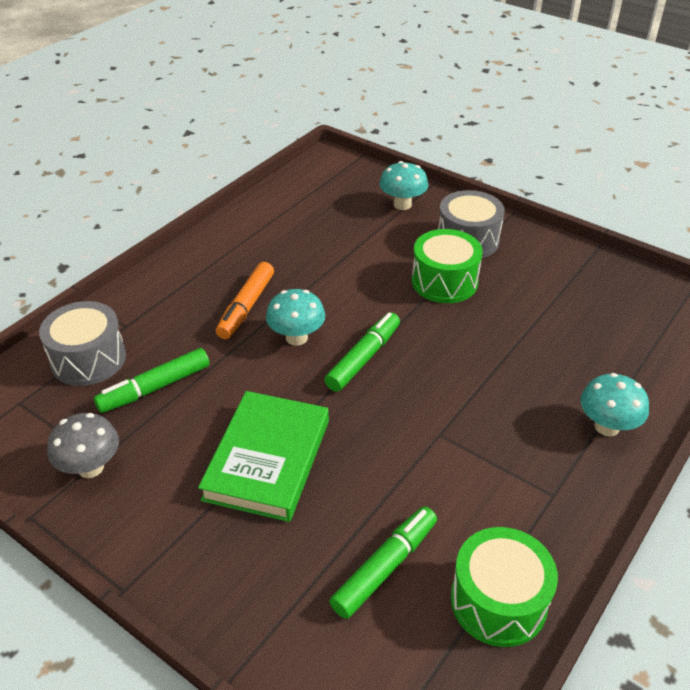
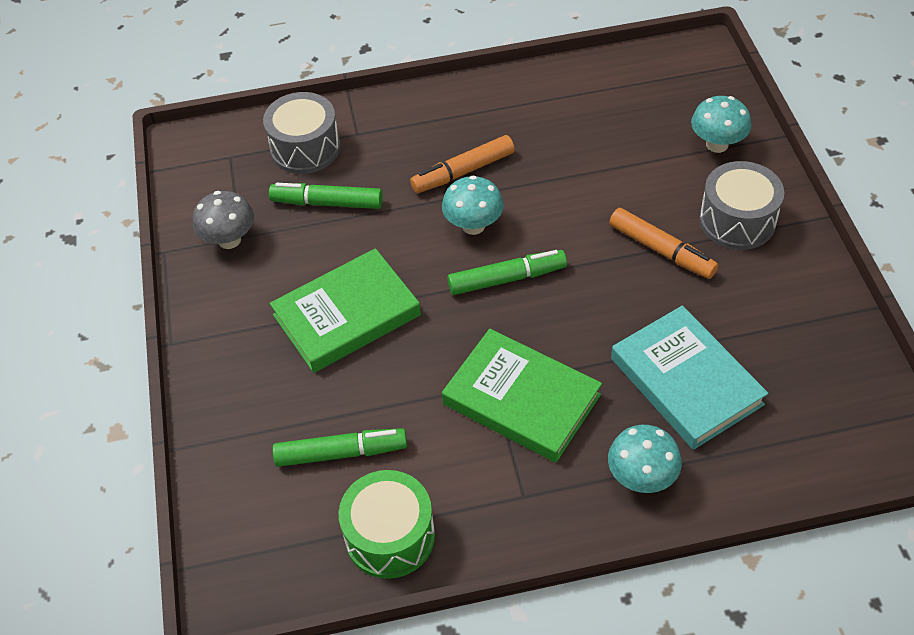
camera: 45 degrees right, 10 degrees up
green drum [412,229,483,303] -> orange marker [609,208,718,279]
none -> green book [442,329,602,463]
none -> turquoise book [611,305,768,450]

